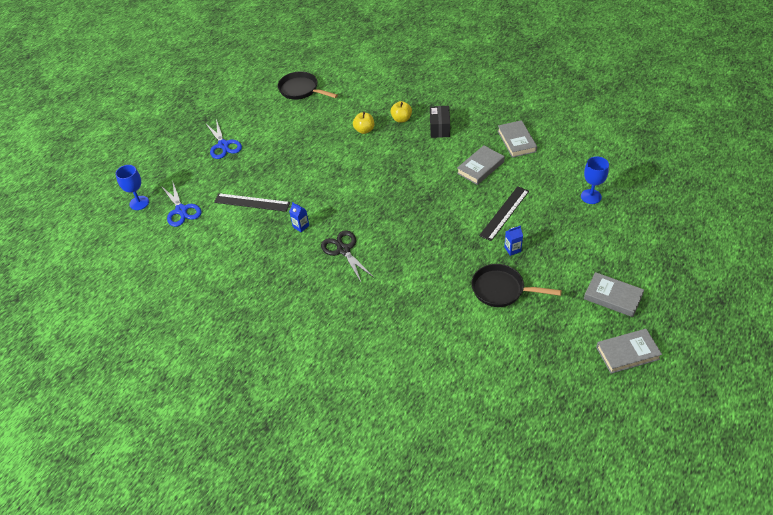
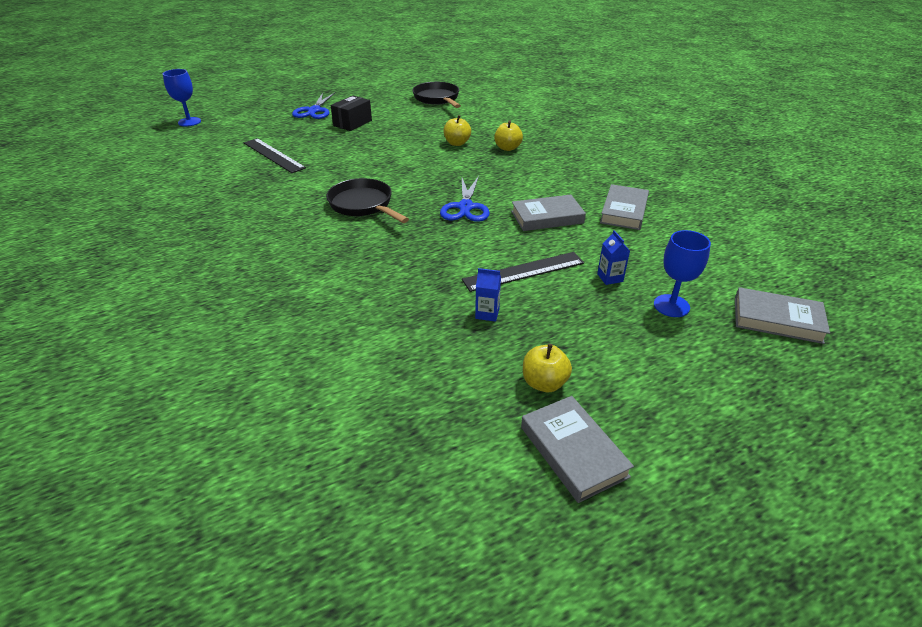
camera: 30 degrees right, 10 degrees down
blue scissors [161,180,201,227] -> blue scissors moved to [440,176,490,222]
blue carton [289,202,309,232] -> blue carton moved to [597,230,630,285]
black scissors [321,230,373,282] -> none
black box [430,106,450,138] -> black box moved to [331,96,372,131]
black pan [471,264,562,307] -> black pan moved to [326,178,409,223]
grey book [596,329,662,374] -> grey book moved to [735,287,830,344]
none -> yellow apple [523,344,572,392]

